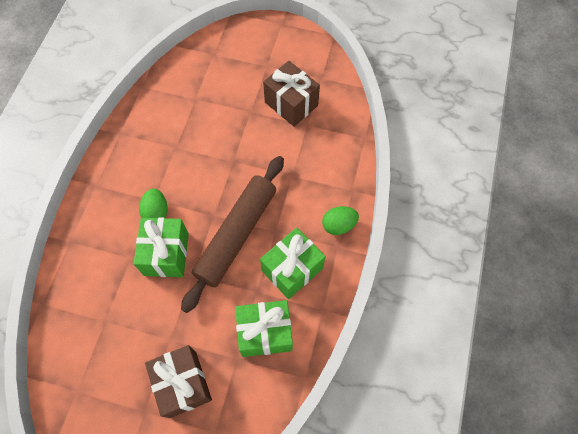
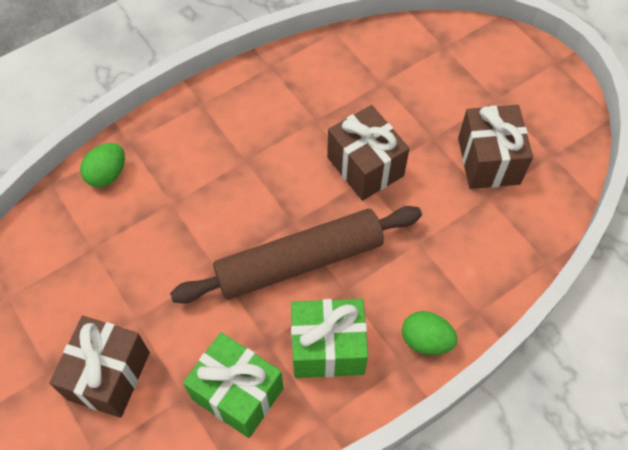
camera: 40 degrees right, 5 degrees down
green gift [133,217,189,277] -> none
green egg [139,189,168,218] -> green egg moved to [80,143,125,187]
none -> brown gift [327,105,410,201]

